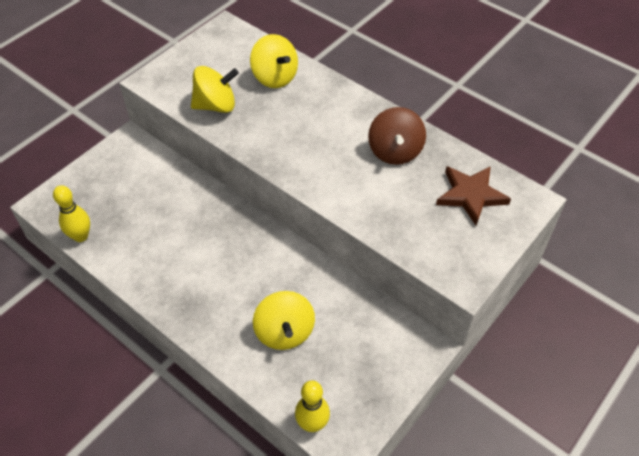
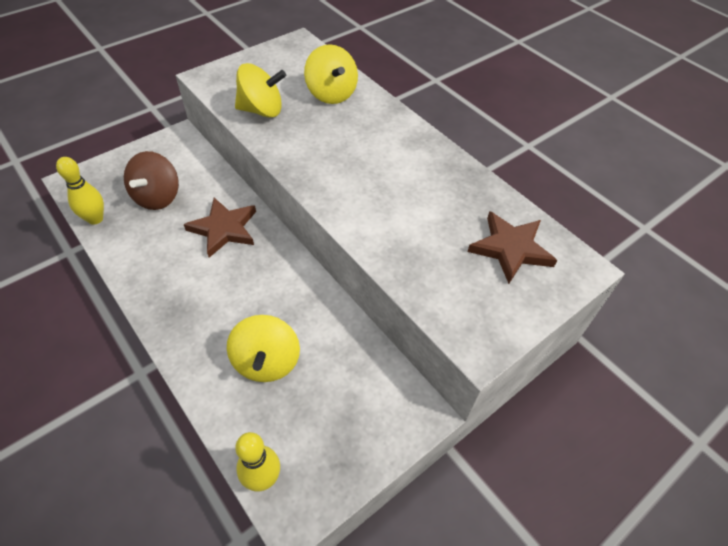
camera: 10 degrees right, 0 degrees up
brown spinning top [368,107,426,165] -> brown spinning top moved to [124,151,179,210]
none -> brown star [184,198,256,258]

